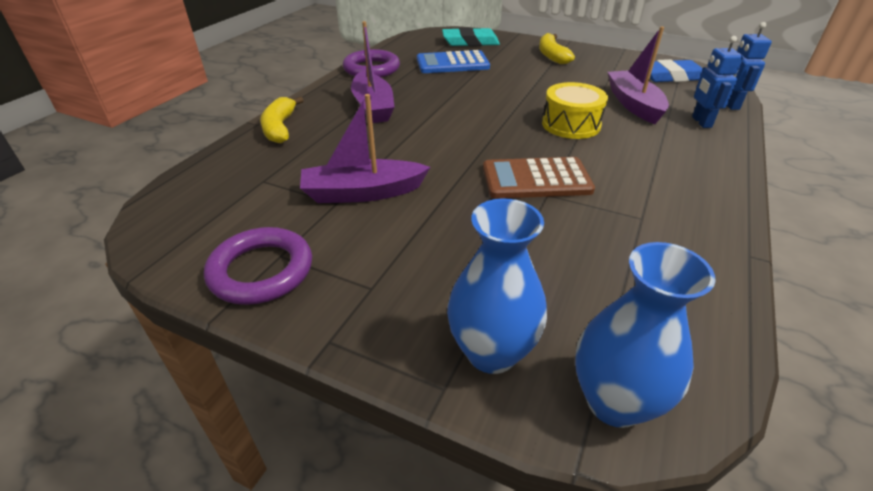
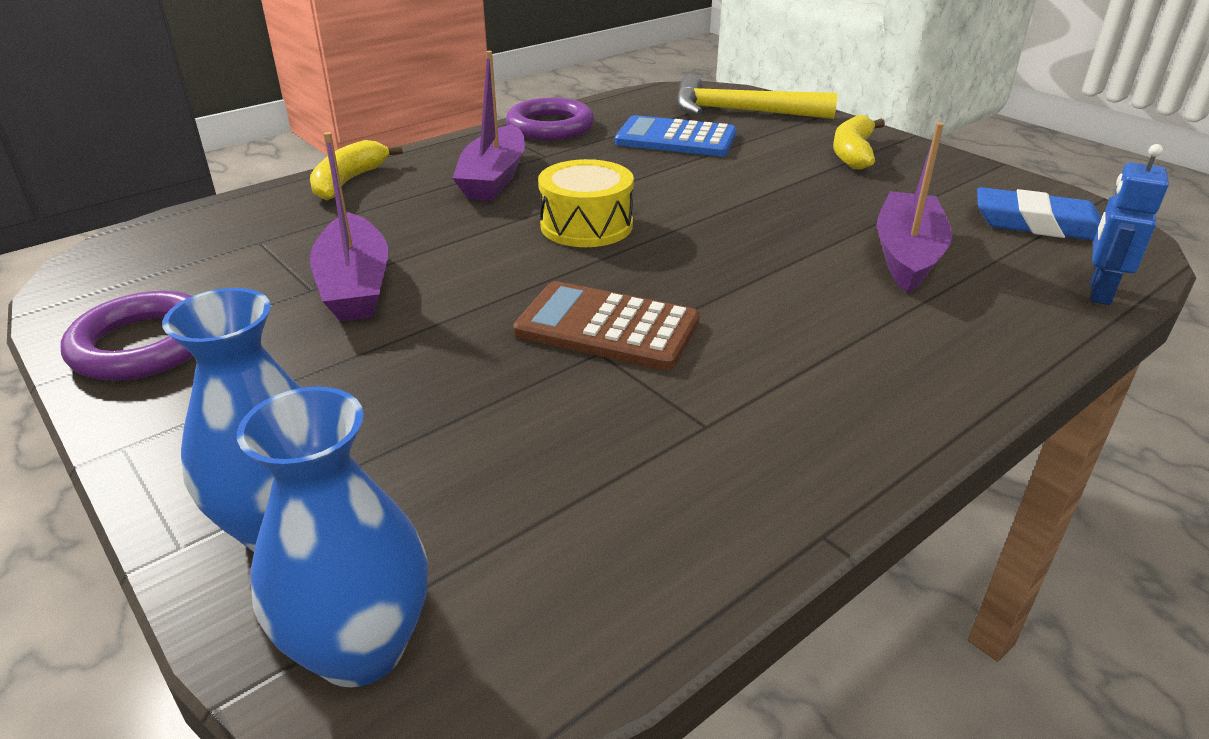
camera: 25 degrees right, 5 degrees down
purple boat [300,94,430,203] -> purple boat turned 120 degrees counterclockwise [310,132,388,321]
turquoise eraser [442,27,500,46] -> yellow hammer [676,75,837,119]
yellow drum [542,82,608,139] -> yellow drum moved to [538,159,634,247]
blue robot [692,36,743,128] -> none

